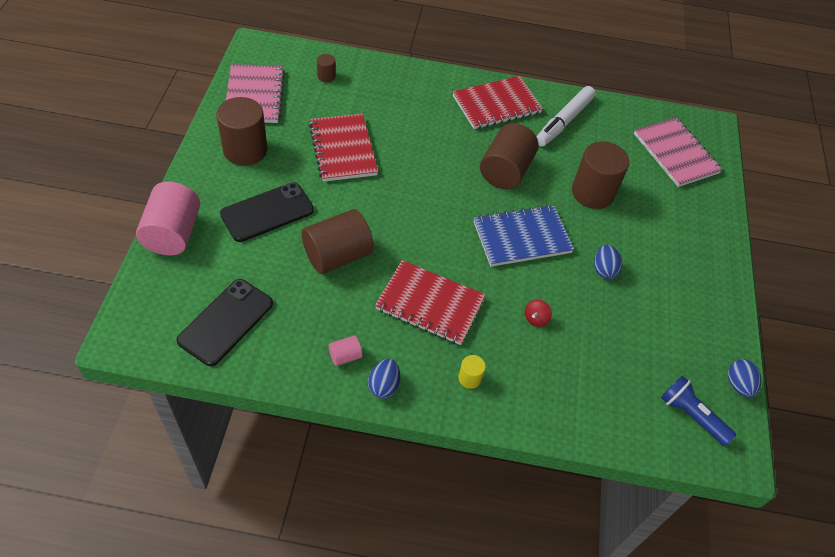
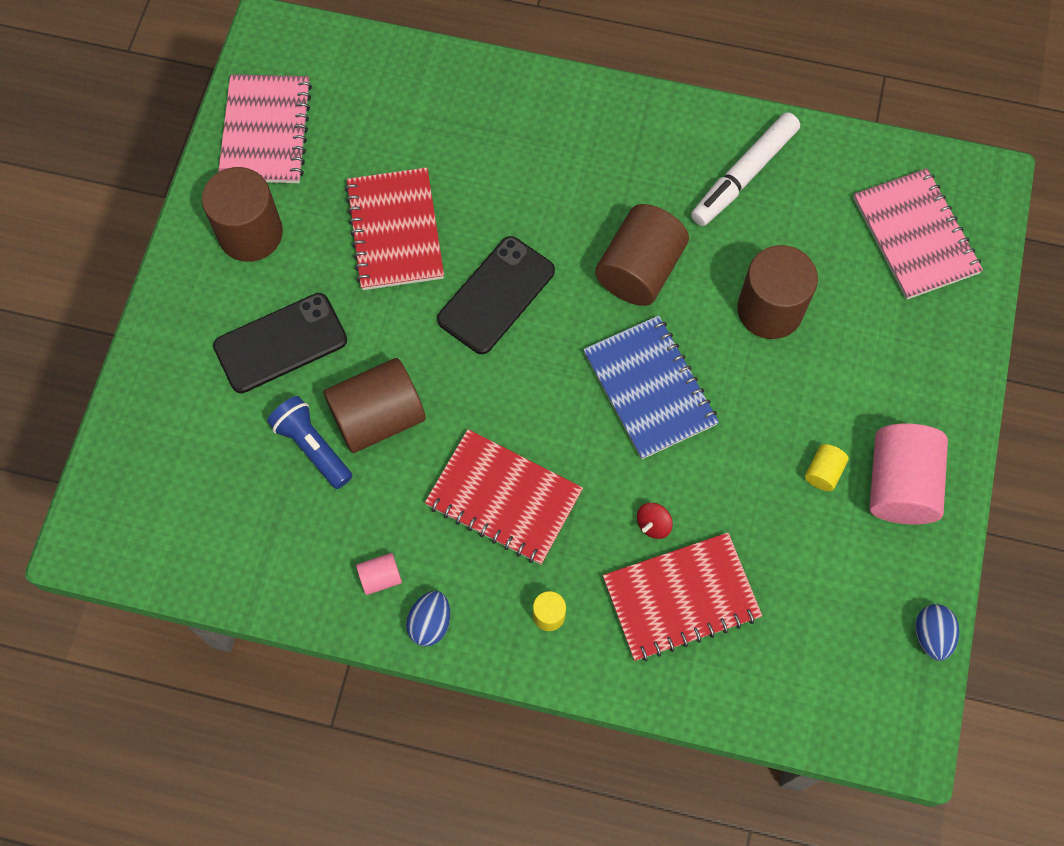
camera: 10 degrees right, 15 degrees up
pink cylinder [136,181,200,255] -> pink cylinder moved to [869,423,948,525]
black phone [177,279,273,366] -> black phone moved to [437,236,555,354]
brown cylinder [317,54,336,82] -> none
red notebook [453,76,543,129] -> red notebook moved to [603,533,762,661]
blue notebook [474,205,574,267] -> blue notebook turned 75 degrees clockwise [583,315,719,459]
blue egg [594,245,623,279] -> none
blue flashlight [661,375,736,446] -> blue flashlight moved to [267,396,352,489]
none -> yellow cylinder [805,444,849,491]

